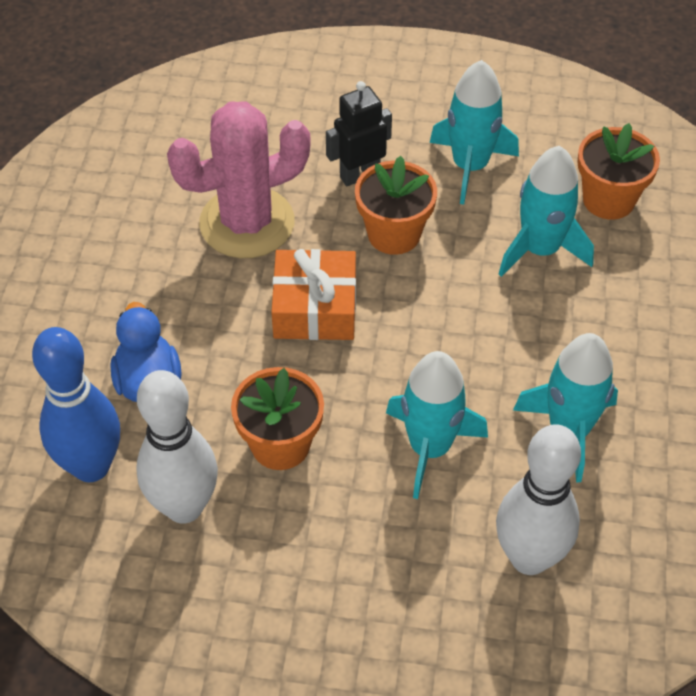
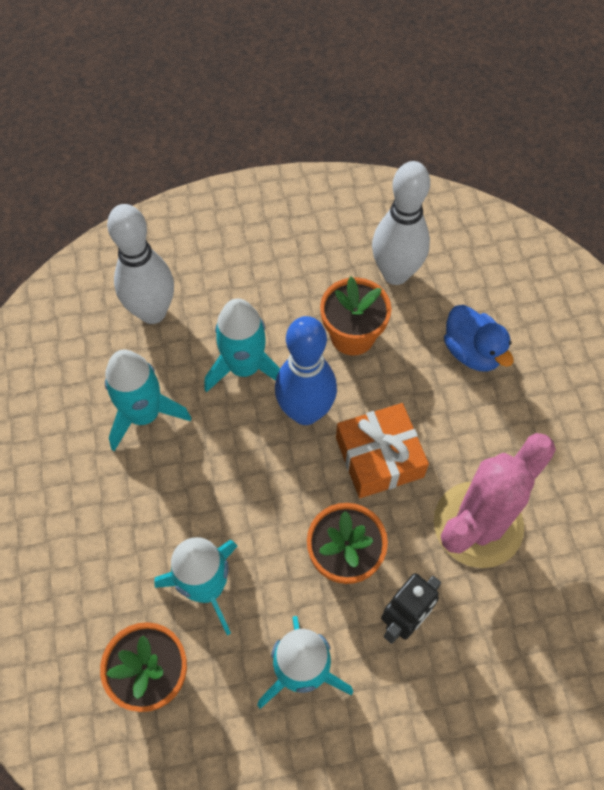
camera: 160 degrees right, 10 degrees up
blue bowling pin [32,327,120,482] -> blue bowling pin moved to [275,316,337,425]

